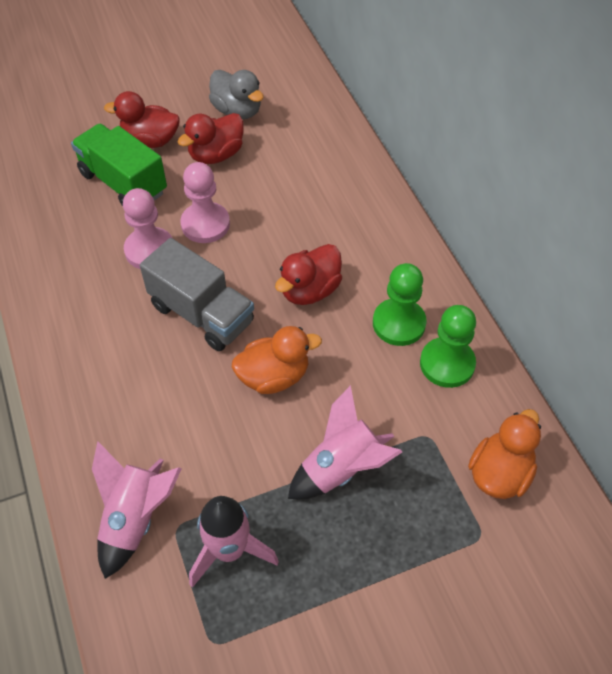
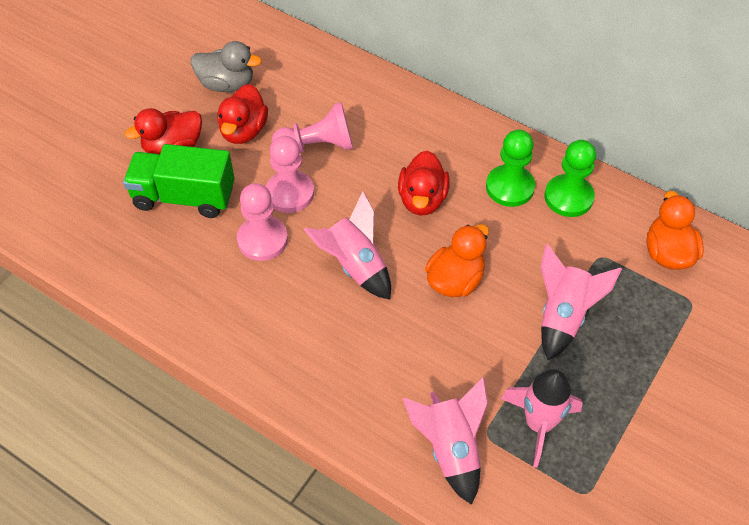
camera: 35 degrees left, 0 degrees up
grey truck [140,238,254,351] -> pink rocket [304,191,391,300]
none -> pink pawn [271,102,353,153]

